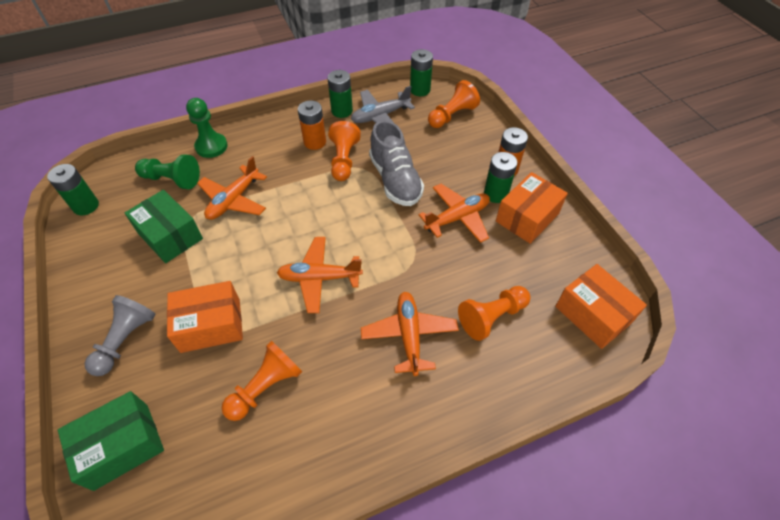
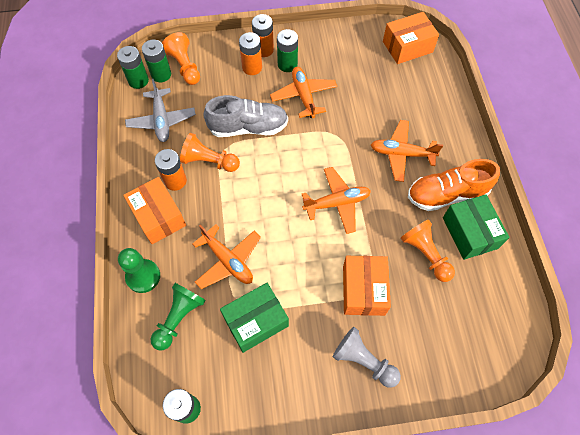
camera: 75 degrees left, 10 degrees up
green box [58,391,164,491] -> green box moved to [443,194,510,260]
orange plane [277,237,363,313] -> orange plane turned 120 degrees counterclockwise [302,167,371,234]
green battery [328,70,353,118] -> green battery moved to [142,40,171,82]
orange pawn [458,286,531,341] -> none
orange box [496,172,568,244] -> orange box moved to [123,177,186,244]
none -> orange battery [239,32,262,75]
none -> orange shoe [408,159,500,211]

